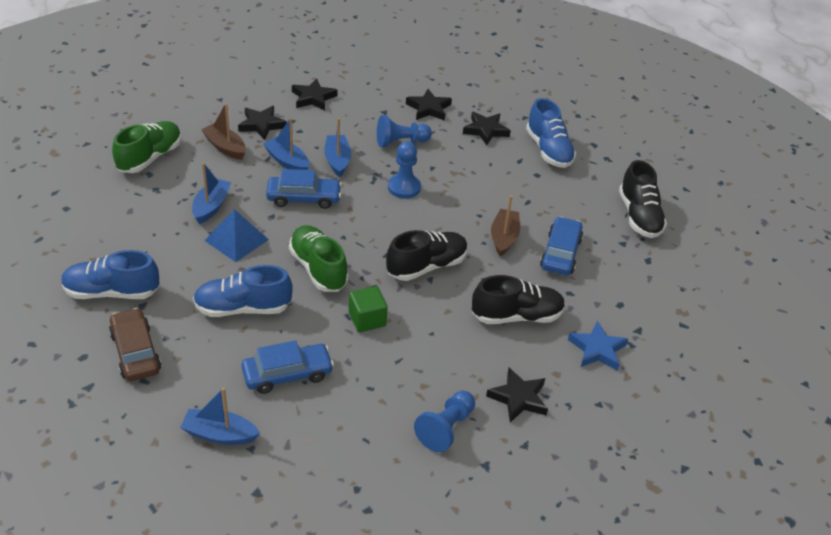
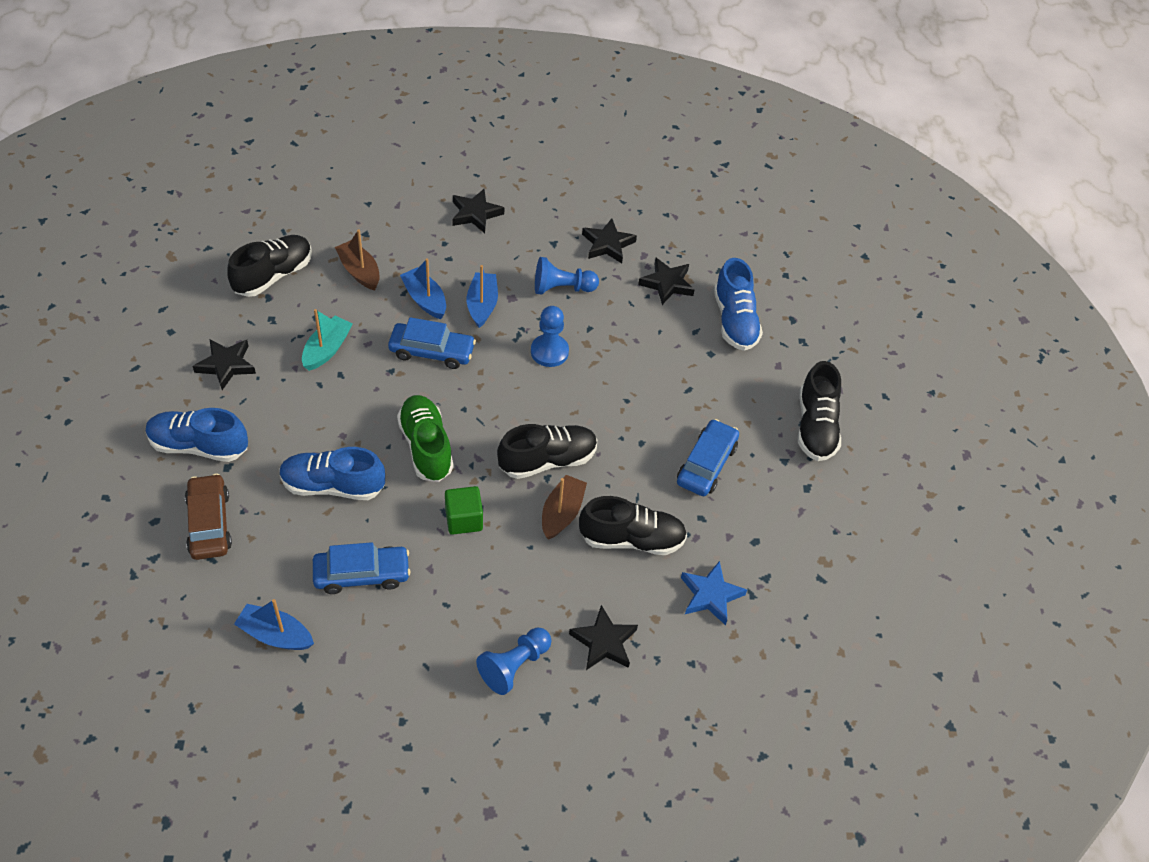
camera: 10 degrees right, 10 degrees up
green shoe [112,121,182,173] -> black shoe [227,235,312,297]
blue boat [192,163,231,224] -> turquoise boat [302,309,353,371]
blue pyramid [204,209,269,262] -> none
black star [238,106,287,140] -> black star moved to [193,339,256,390]
brown boat [491,195,520,256] -> brown boat moved to [542,475,587,540]

